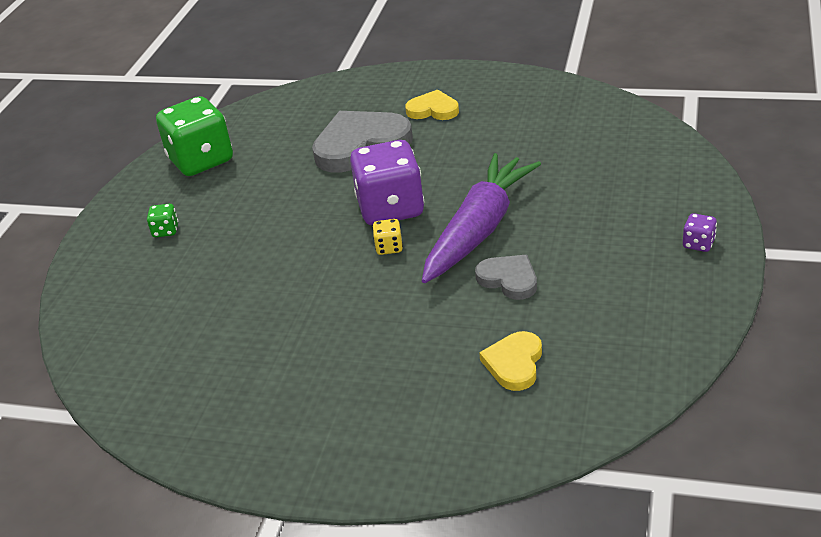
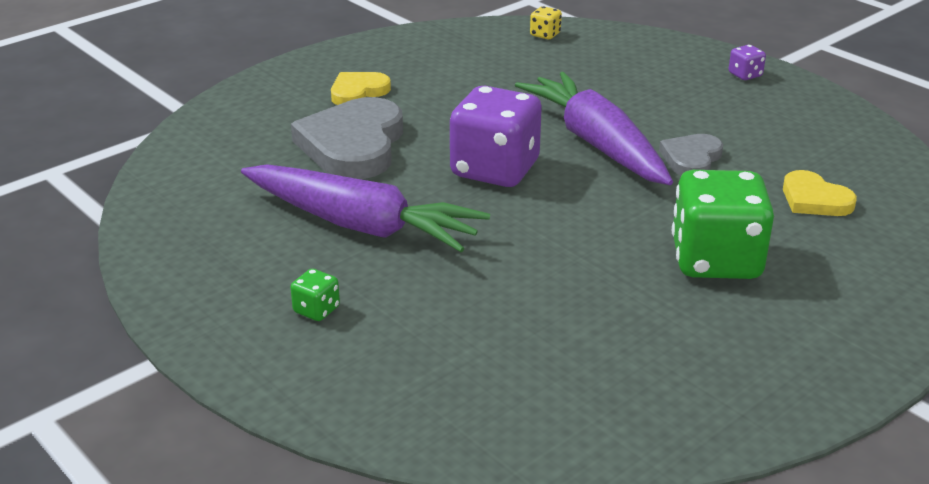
camera: 60 degrees left, 5 degrees down
green dice [156,96,233,176] -> green dice moved to [672,170,774,279]
yellow dice [372,219,403,255] -> yellow dice moved to [530,6,562,39]
grey heart [475,255,537,300] -> grey heart turned 45 degrees counterclockwise [659,134,723,175]
none -> purple carrot [241,164,490,252]

